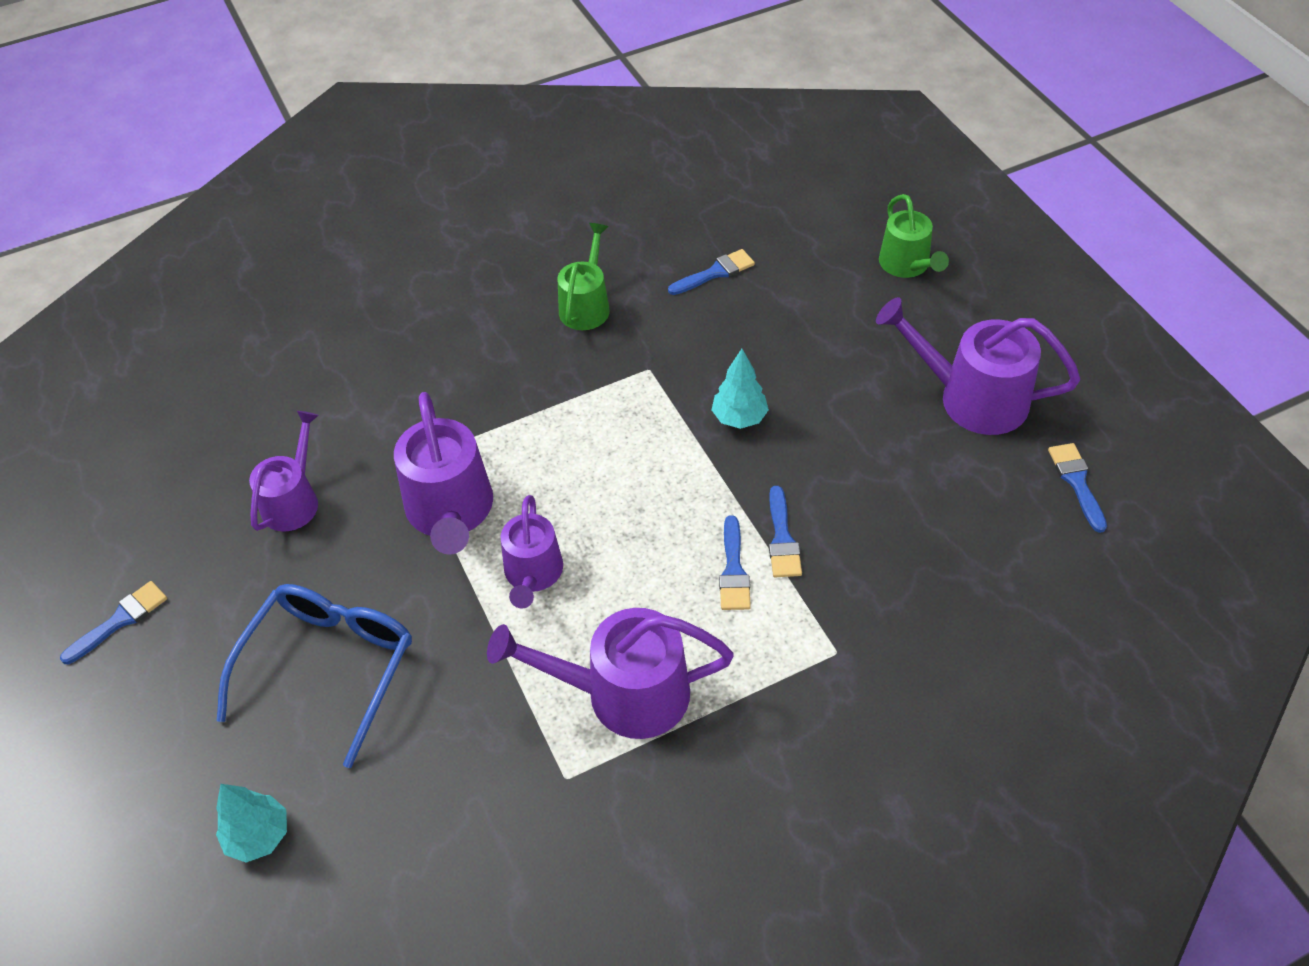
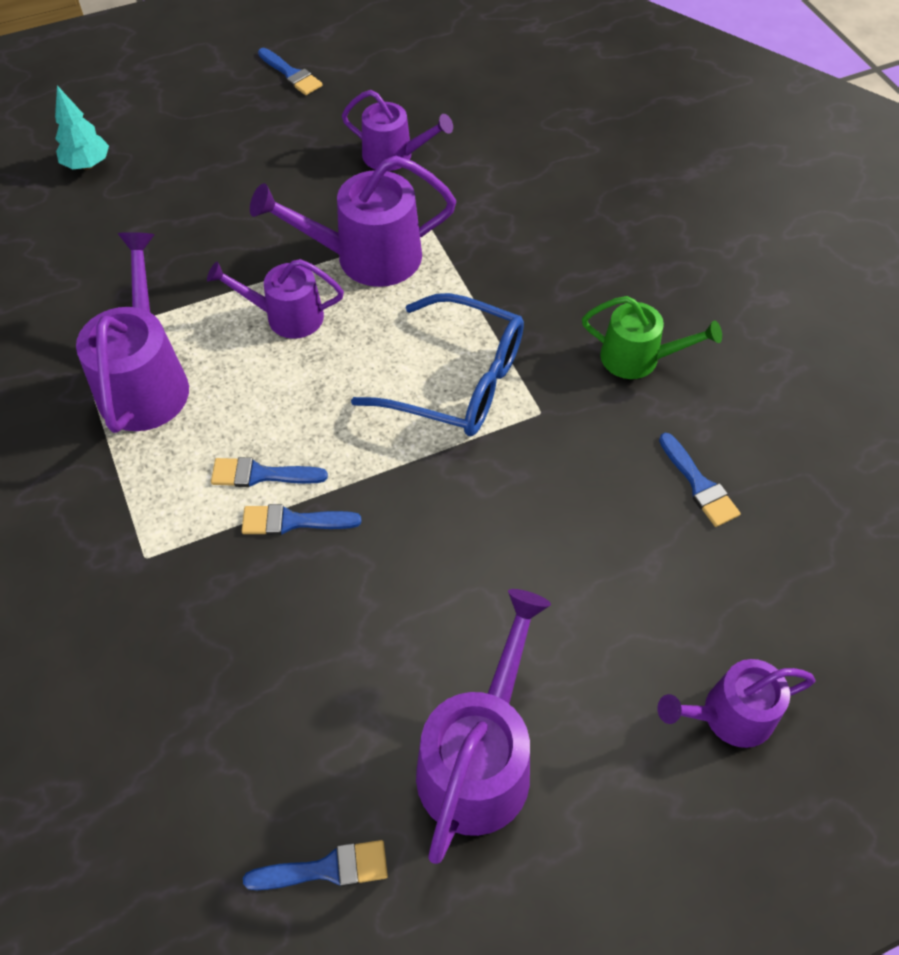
camera: 90 degrees right, 5 degrees up
blue glasses [217,584,412,768] -> blue glasses moved to [351,293,524,436]
turquoise tree [711,349,769,429] -> none
green watering can [879,194,949,278] -> purple watering can [657,659,816,748]

